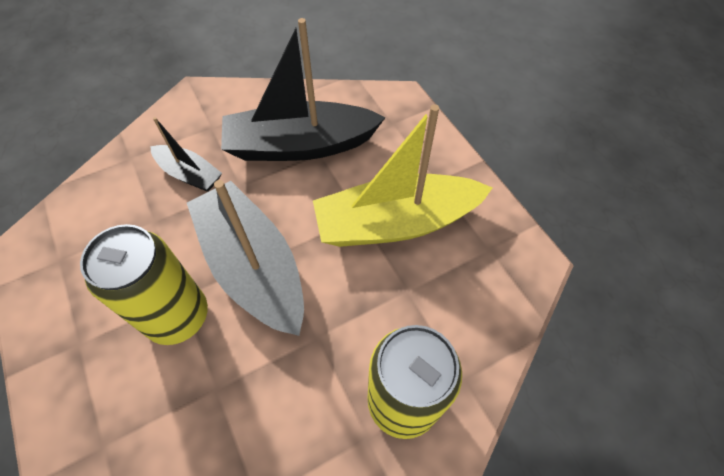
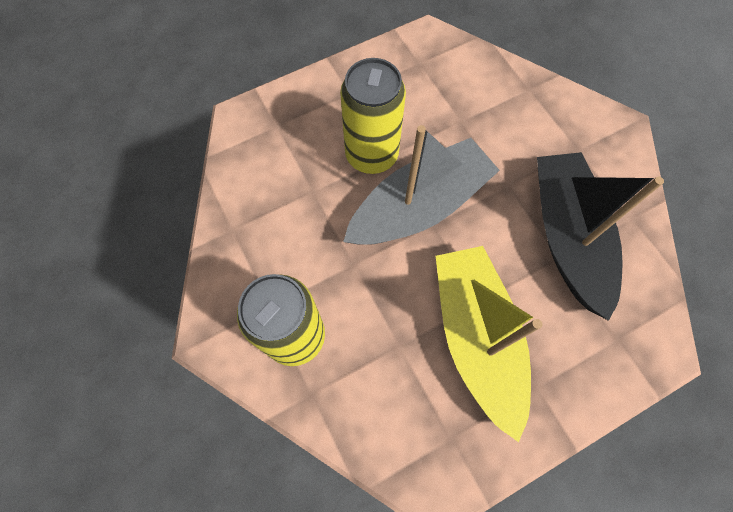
camera: 90 degrees right, 10 degrees up
black boat [150,117,222,192] -> none

